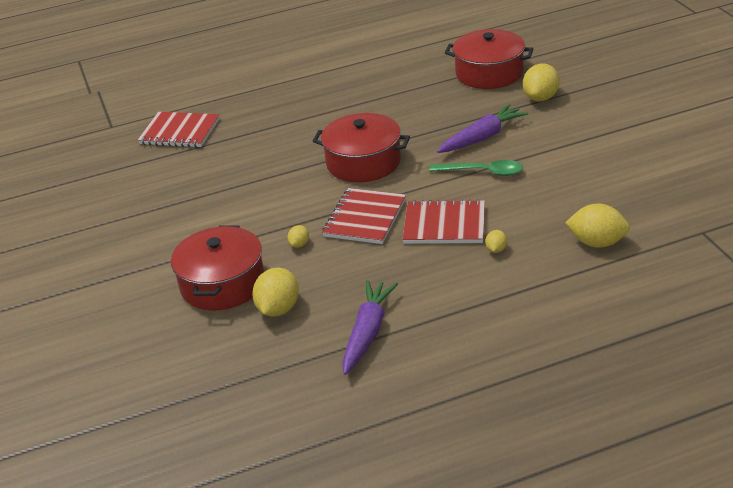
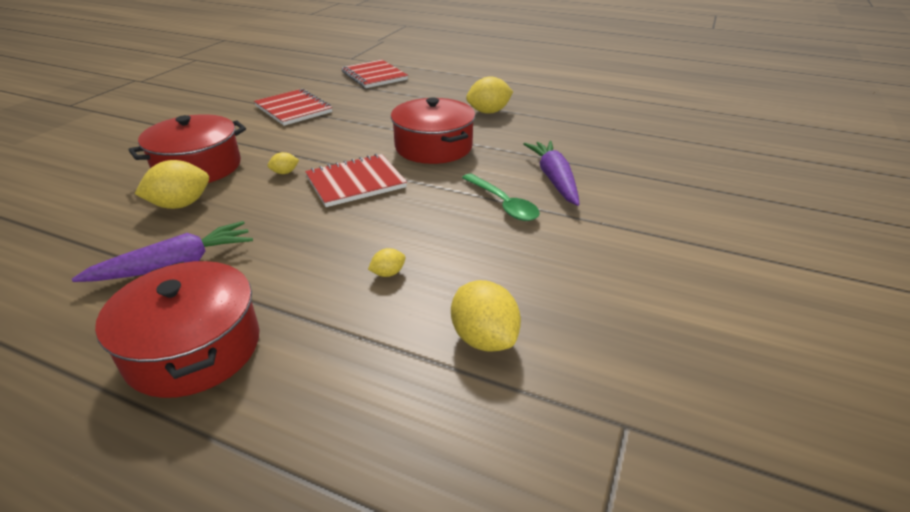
camera: 40 degrees right, 0 degrees up
red notebook [402,199,485,244] -> red notebook moved to [254,89,332,126]
purple carrot [437,104,528,153] -> purple carrot turned 105 degrees counterclockwise [524,141,580,206]
red pot [445,29,533,89] -> red pot moved to [95,261,260,398]
yellow lemon [523,64,560,101] -> yellow lemon moved to [466,76,513,114]

